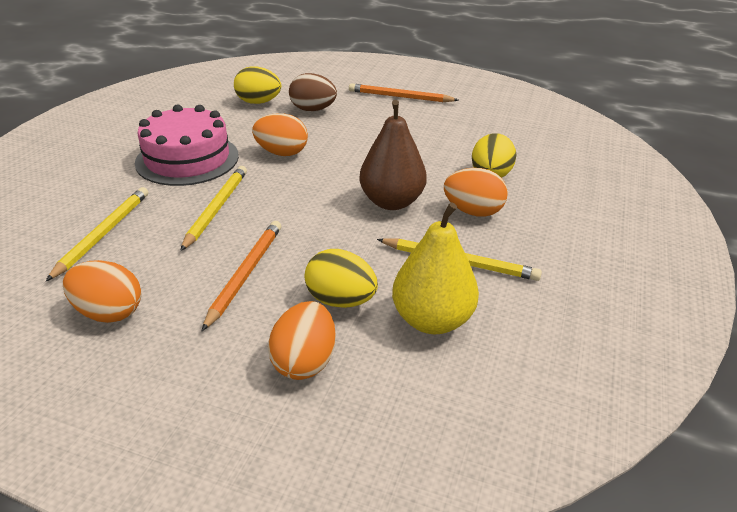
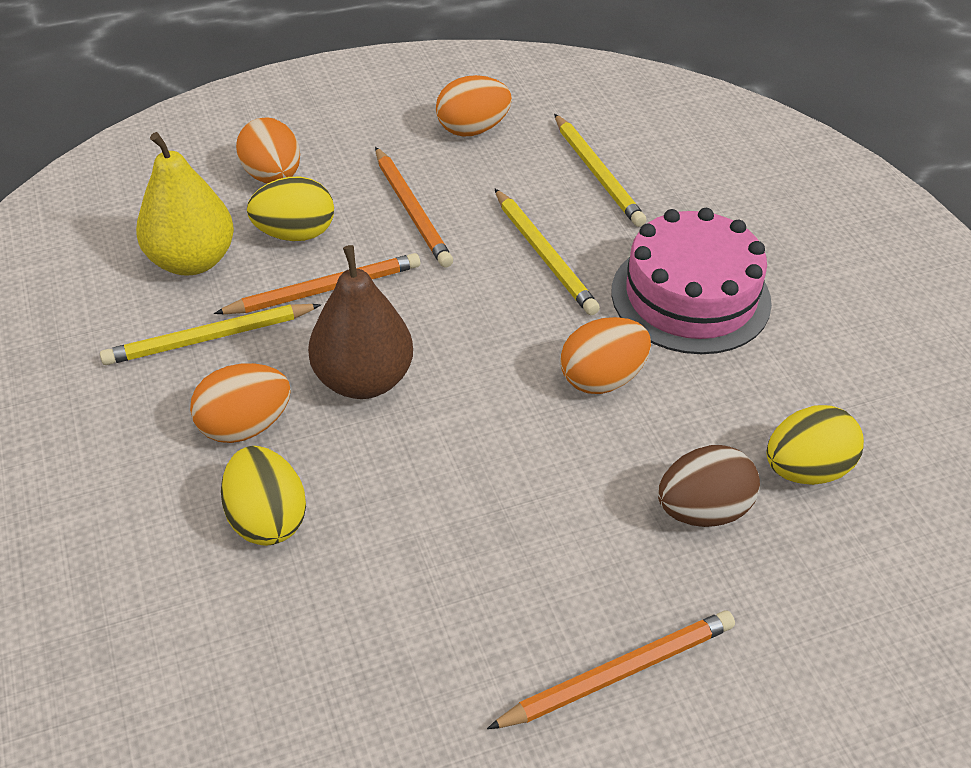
camera: 140 degrees right, 10 degrees up
none -> orange pencil [214,253,420,314]

